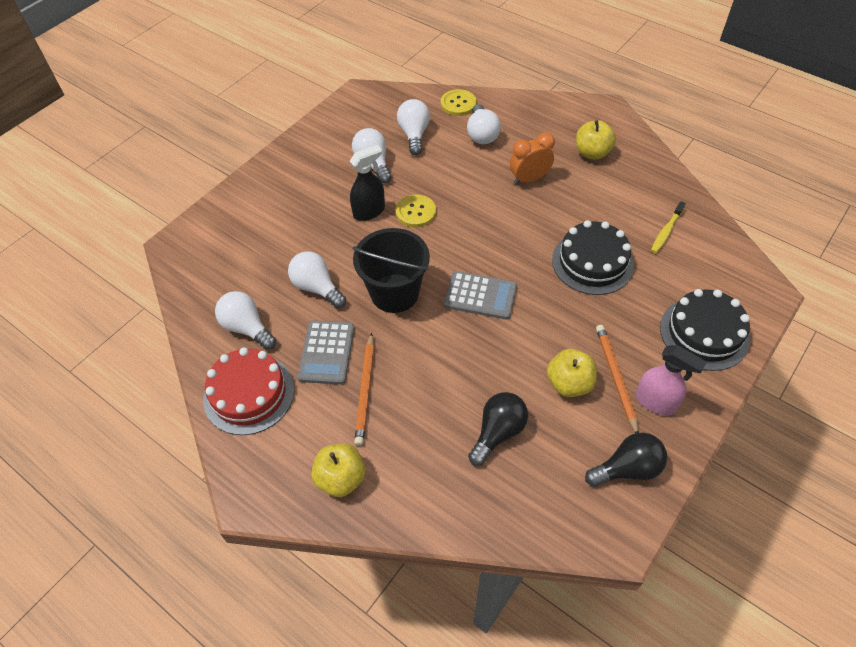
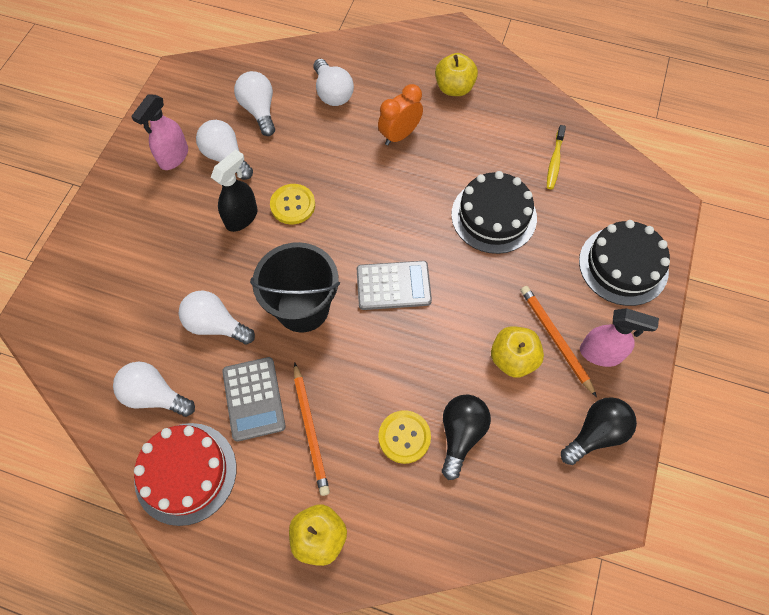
camera: 20 degrees left, 10 degrees up
yellow button [441,89,476,116] -> yellow button moved to [378,410,431,464]
none -> pink spray bottle [131,95,188,170]

